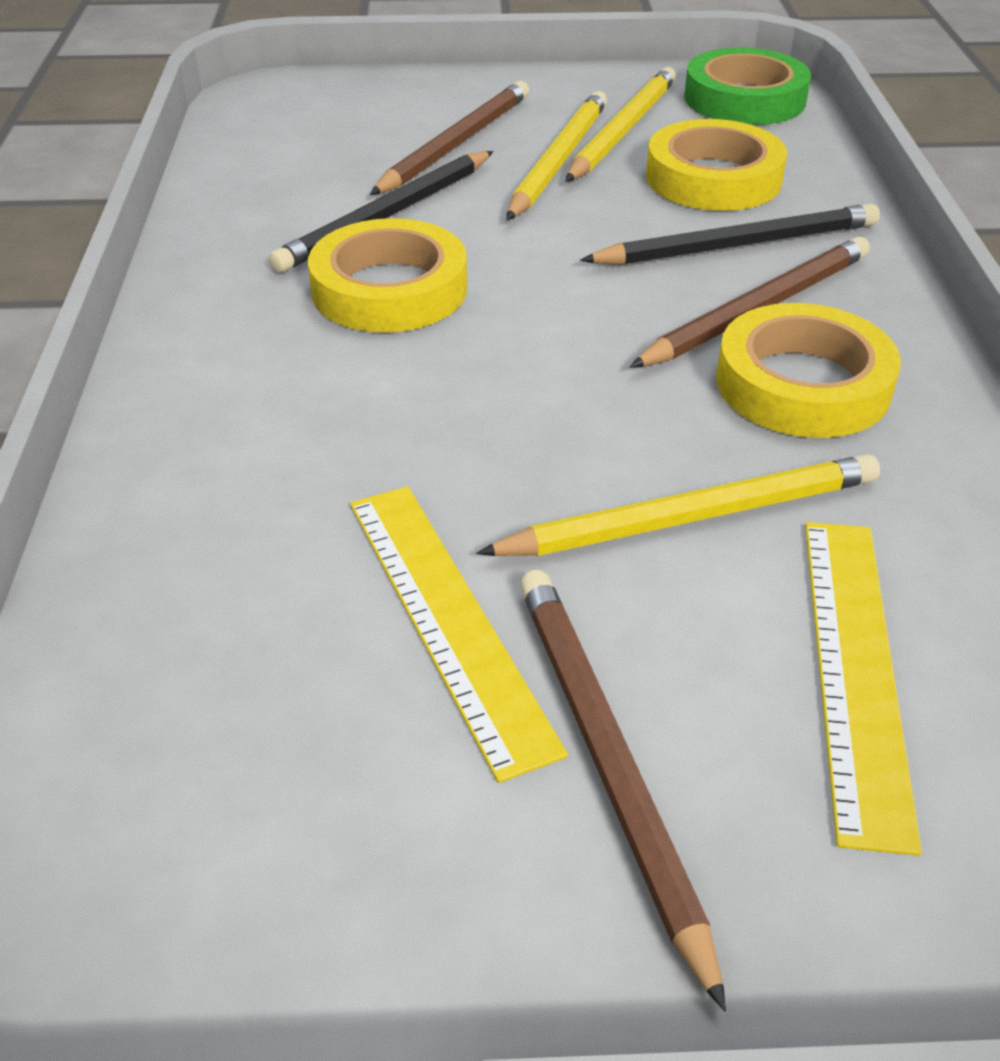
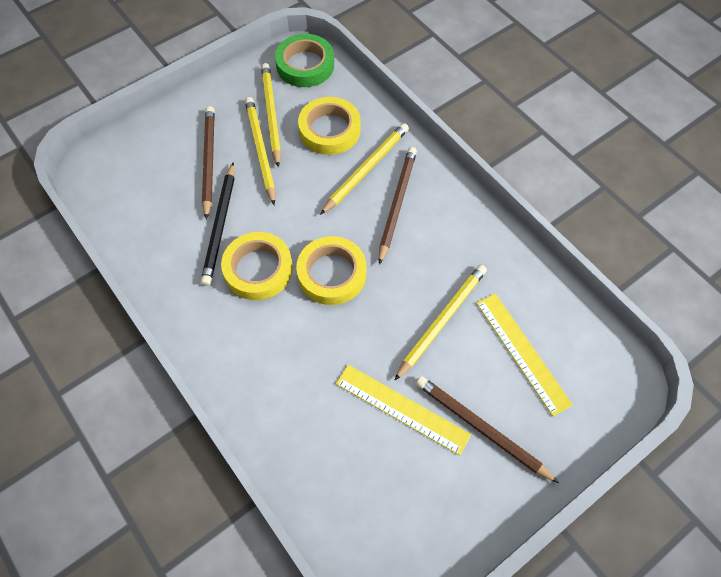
camera: 35 degrees left, 20 degrees up
black pencil [580,204,880,265] -> yellow pencil [320,123,409,215]
yellow tape [716,303,901,438] -> yellow tape moved to [296,236,367,305]

